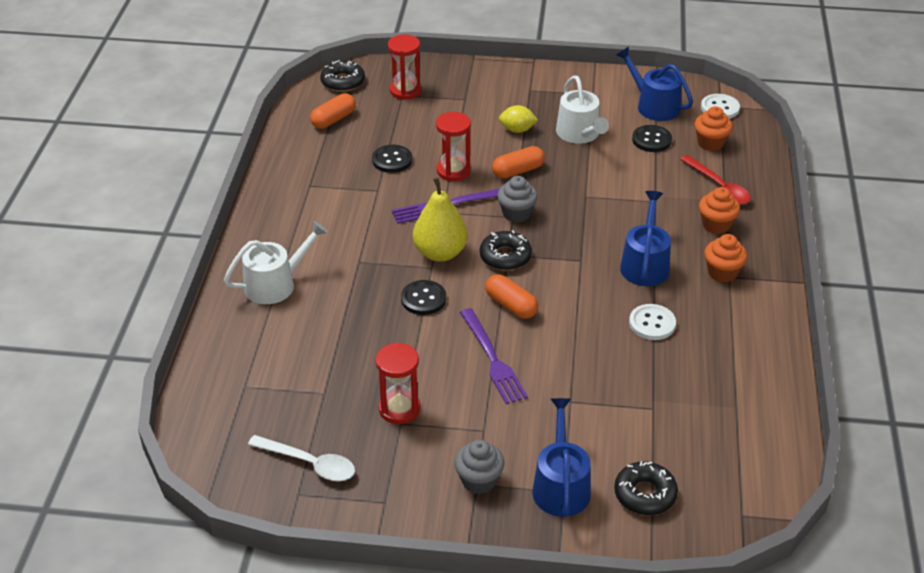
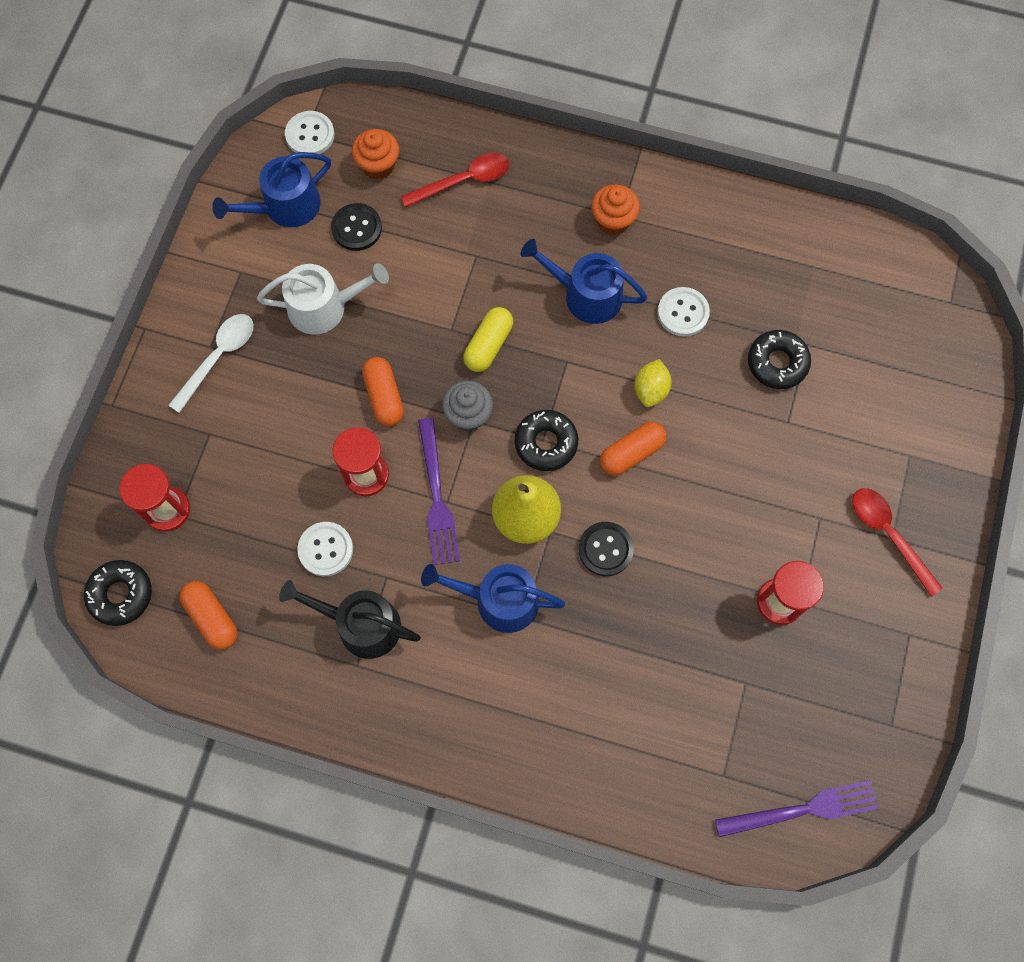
camera: 80 degrees left, 30 degrees up
white watering can [224,221,328,304] -> none
white spoon [248,435,355,481] -> white spoon moved to [168,314,253,413]
black button [372,145,412,173] -> white button [297,522,353,576]
grey cupcake [454,440,504,494] -> red spoon [852,488,943,597]
purple fork [460,308,528,404] -> purple fork moved to [715,780,879,837]
yellow lemon [499,105,538,133] -> yellow lemon moved to [634,359,672,407]
blue watering can [532,398,591,517] -> blue watering can moved to [421,564,565,633]
black donut [614,461,678,515] -> black donut moved to [748,330,811,389]
orange cupcake [699,187,740,234] -> none
none -> black watering can [279,580,421,659]
none -> yellow capsule [463,307,513,372]

